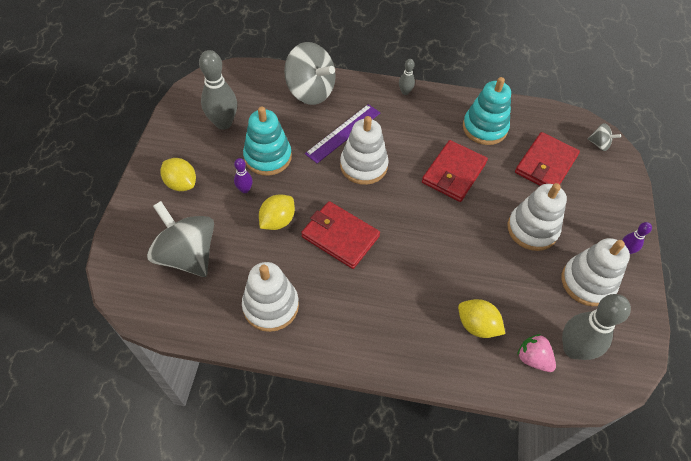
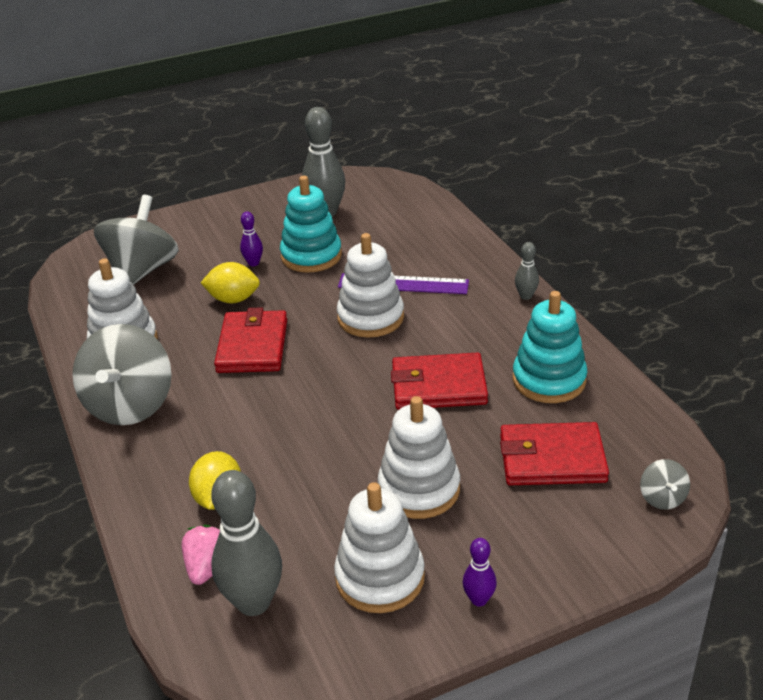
camera: 60 degrees right, 20 degrees down
yellow lemon [161,158,196,191] -> none
grey spinning top [284,42,336,105] -> grey spinning top moved to [72,324,172,425]

